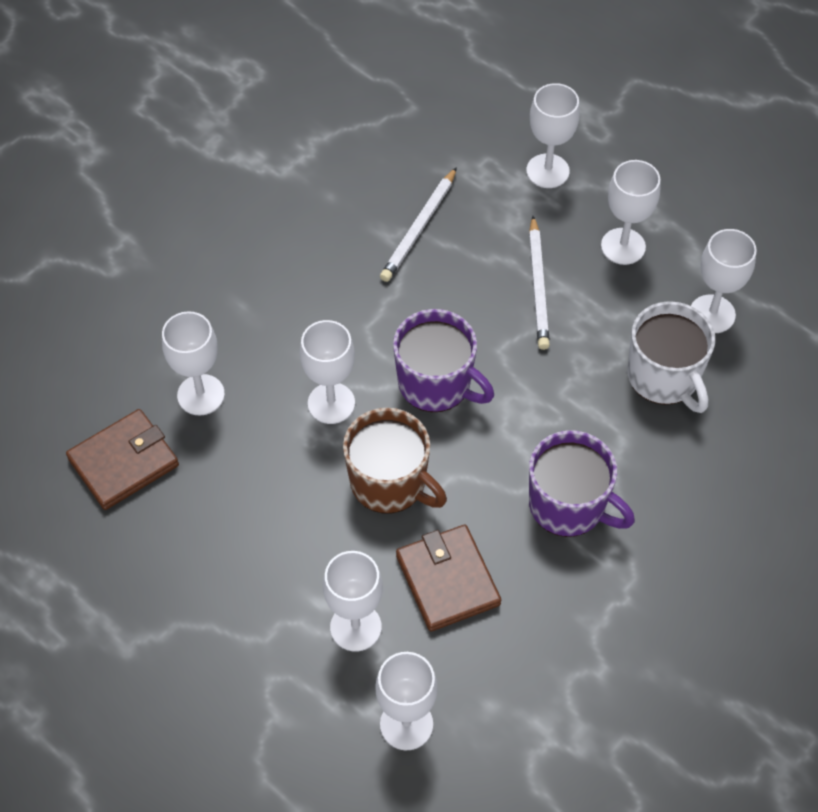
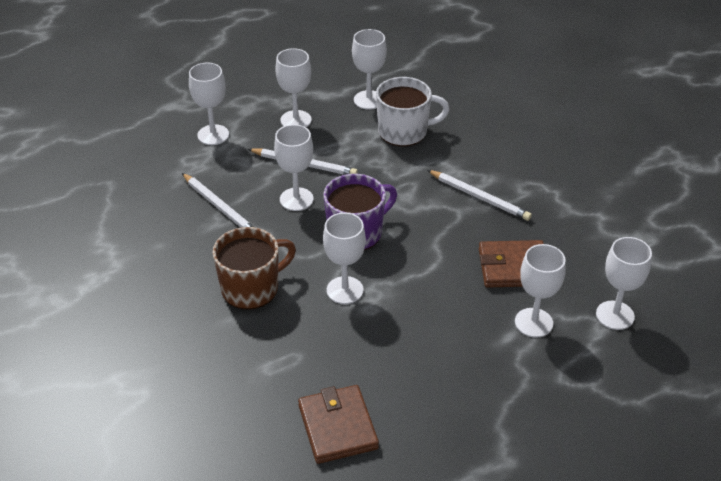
camera: 70 degrees left, 15 degrees down
white goblet [162,311,225,415] -> white goblet moved to [274,124,314,211]
brown mug [343,408,447,513] -> brown mug moved to [212,227,296,310]
purple mug [529,430,635,537] -> white pencil [427,170,532,221]

